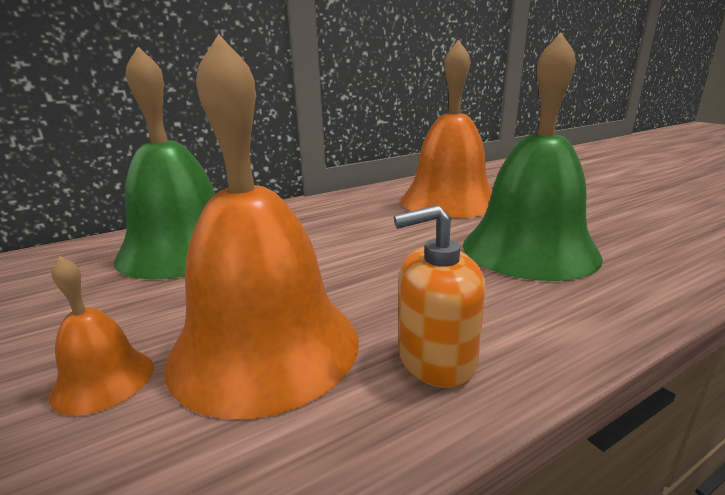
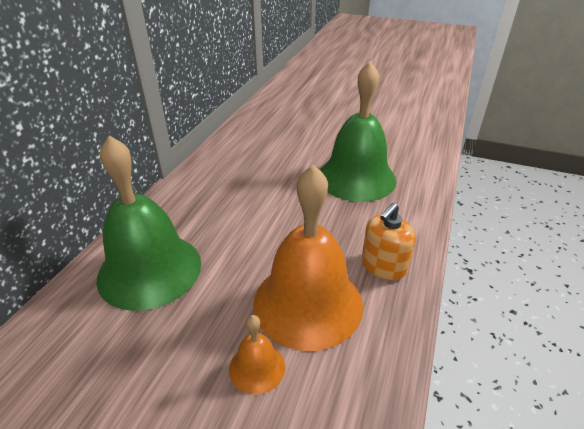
camera: 40 degrees left, 15 degrees up
orange bell [401,40,492,218] -> none

